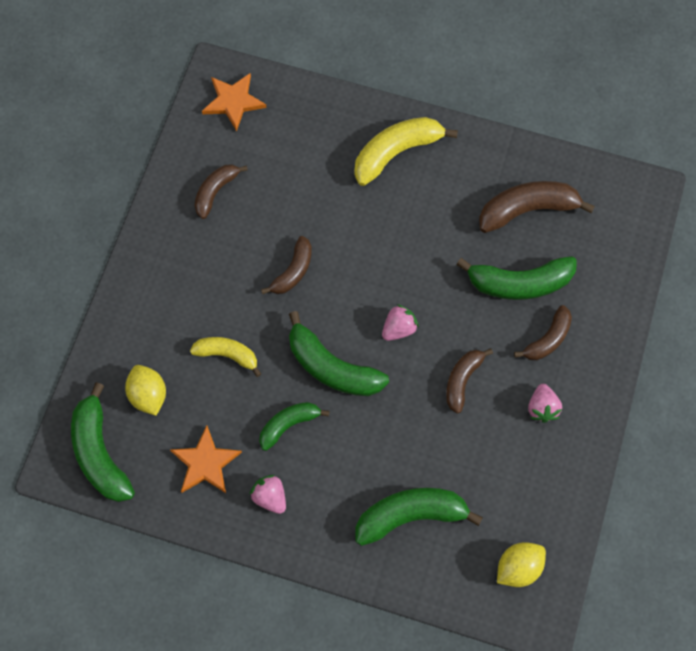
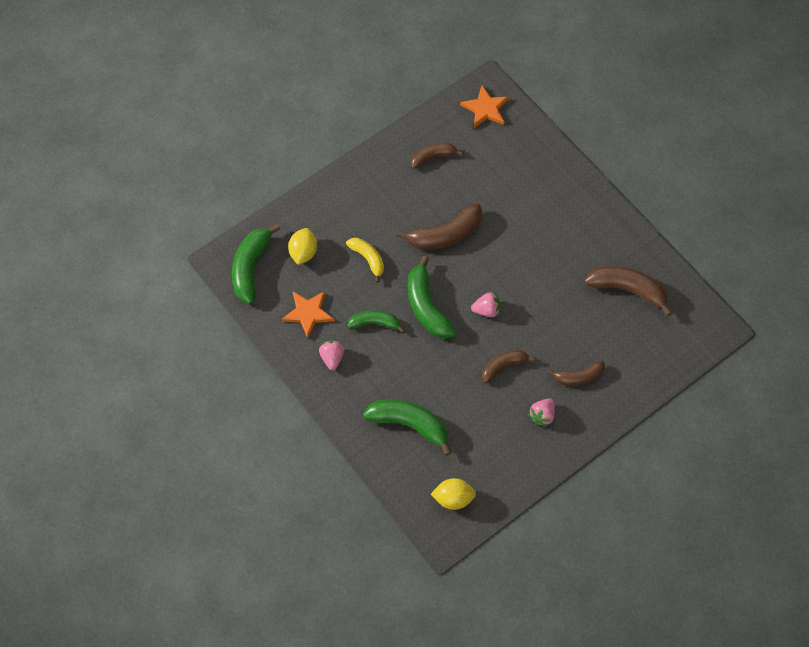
camera: 35 degrees right, 5 degrees down
brown banana [261,236,312,294] -> brown banana [397,203,482,250], size x1.62
yellow banana [354,117,458,186] -> none
green banana [456,256,577,300] -> none

